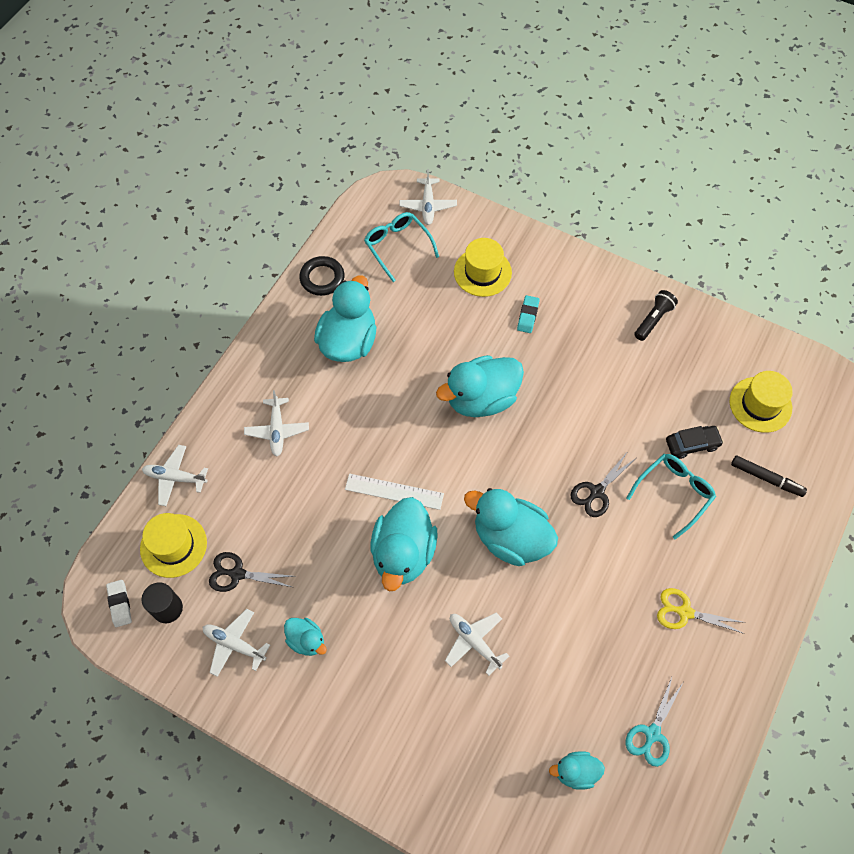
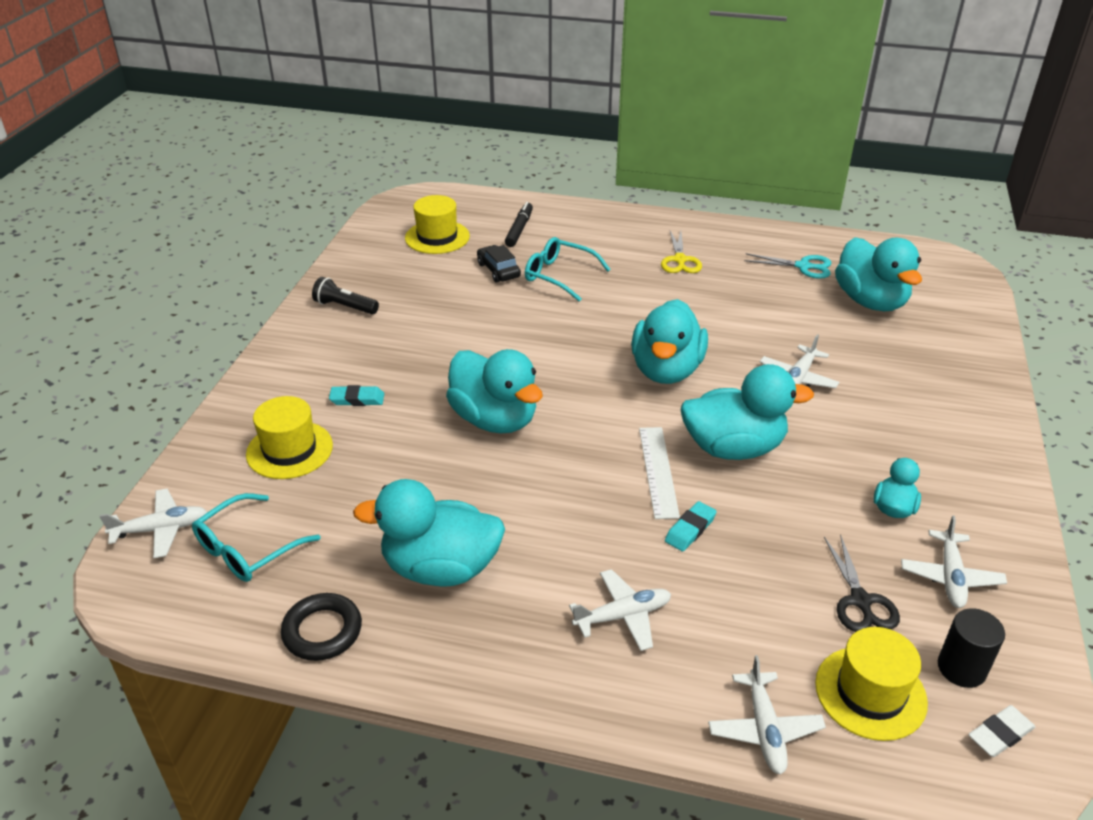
camera: 105 degrees left, 25 degrees down
turquoise duck [549,751,605,790] -> turquoise duck [835,237,922,311], size x1.98
black scissors [571,451,636,517] -> none
none -> turquoise eraser [665,501,717,551]

